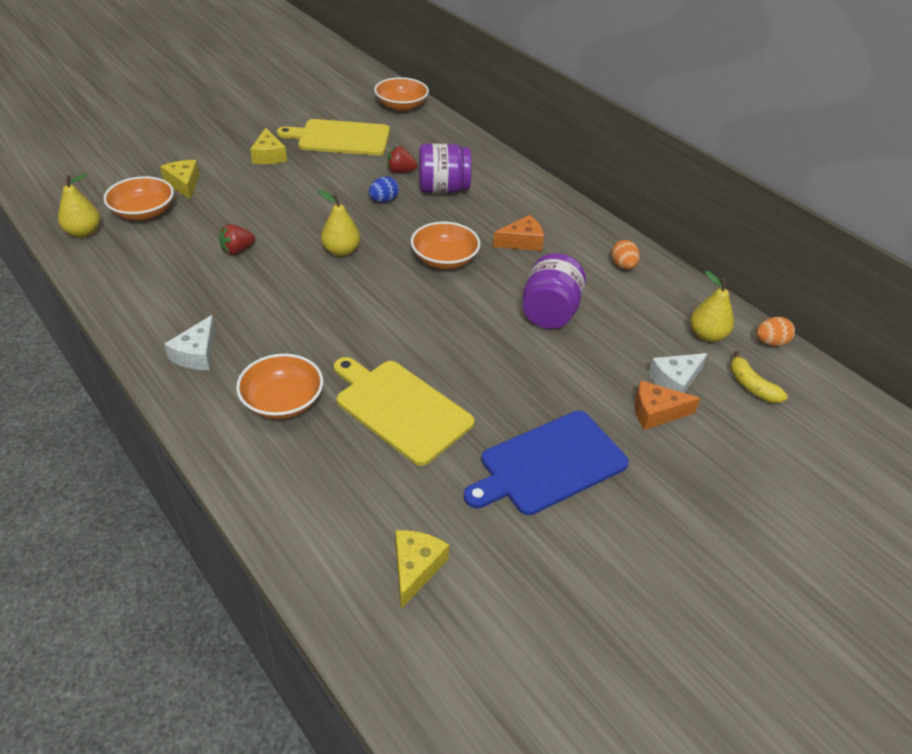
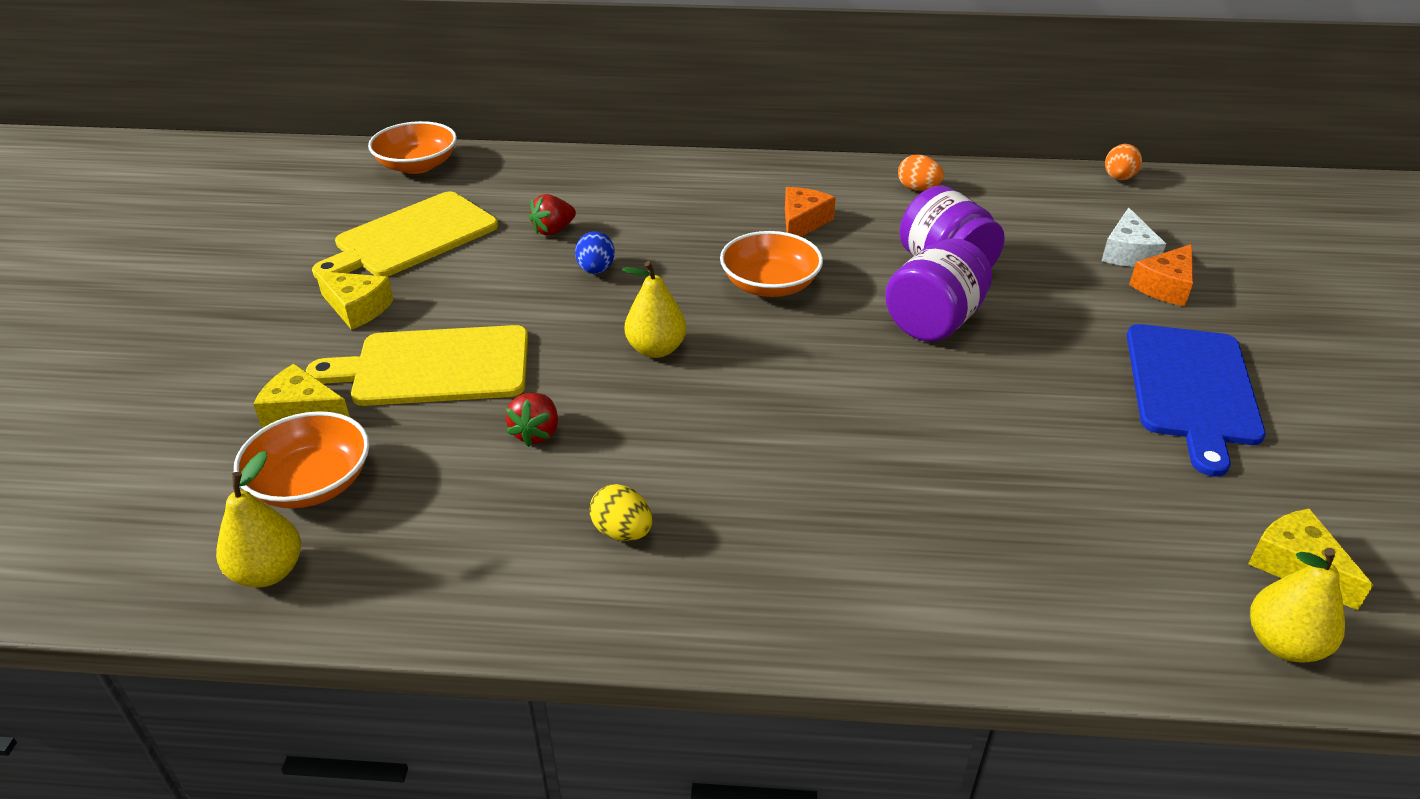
camera: 45 degrees left, 5 degrees down
white cheese [164,315,216,370] -> none
orange bowl [236,354,323,419] -> none
yellow cutting board [334,357,475,466] -> yellow cutting board moved to [306,325,528,406]
purple jar [419,144,472,193] -> purple jar moved to [885,238,992,342]
yellow pear [690,271,734,342] -> yellow pear moved to [1250,548,1345,663]
yellow banana [730,351,788,403] -> none
none -> yellow egg [589,484,652,541]

